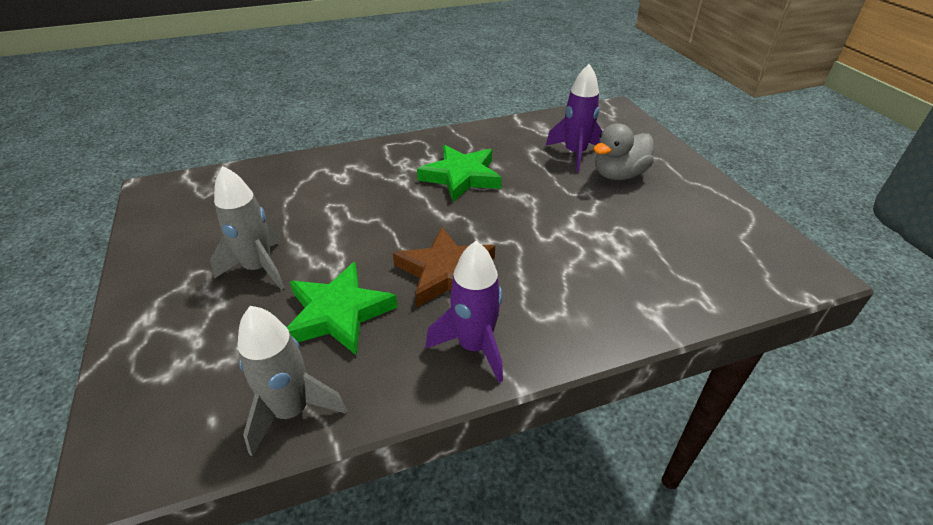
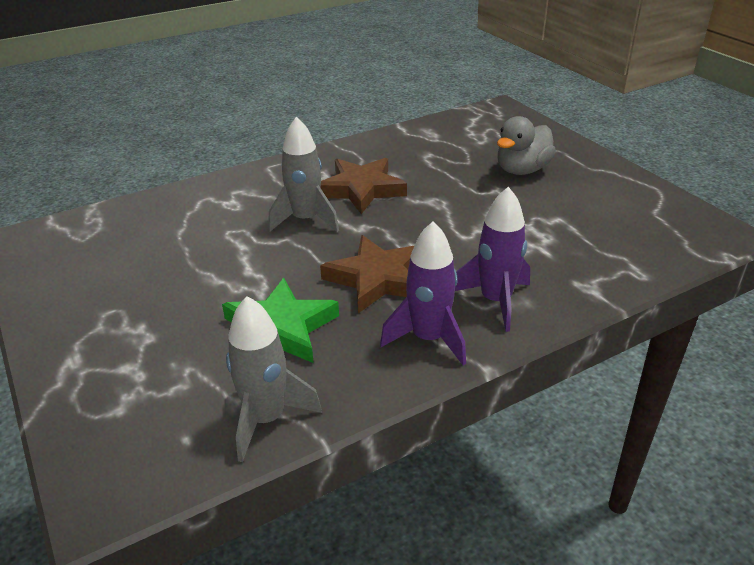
camera: 10 degrees left, 5 degrees down
grey rocket [210,166,284,290] -> grey rocket moved to [268,116,339,232]
green star [417,145,502,202] -> brown star [321,158,407,214]
purple rocket [546,64,603,172] -> purple rocket moved to [455,187,530,332]

